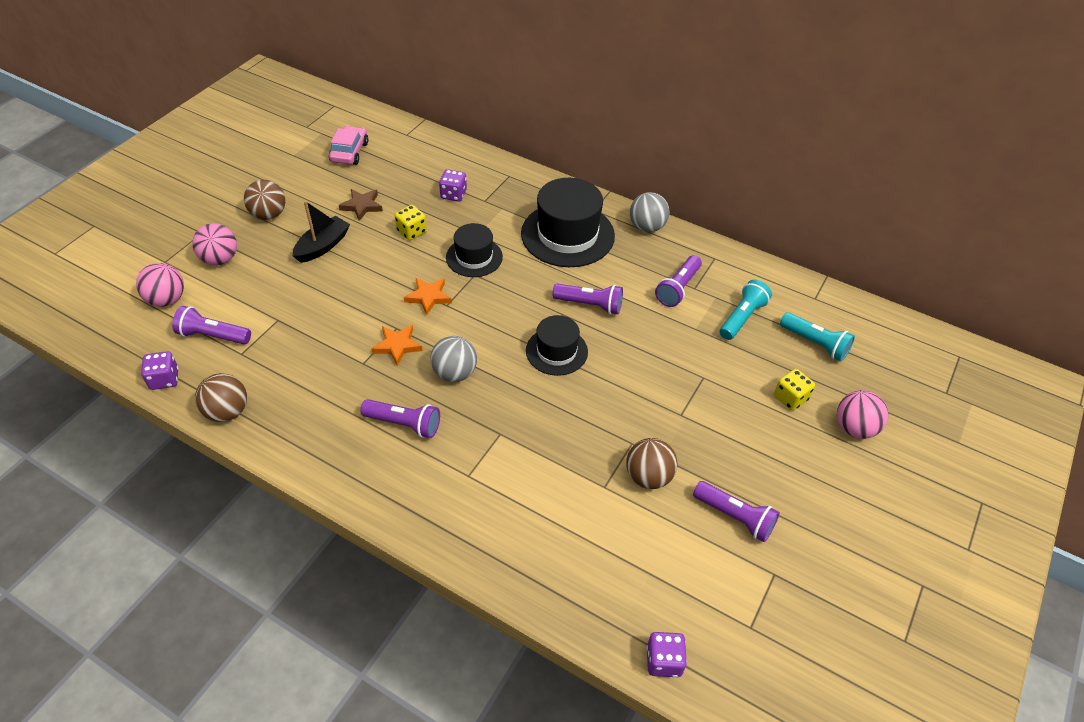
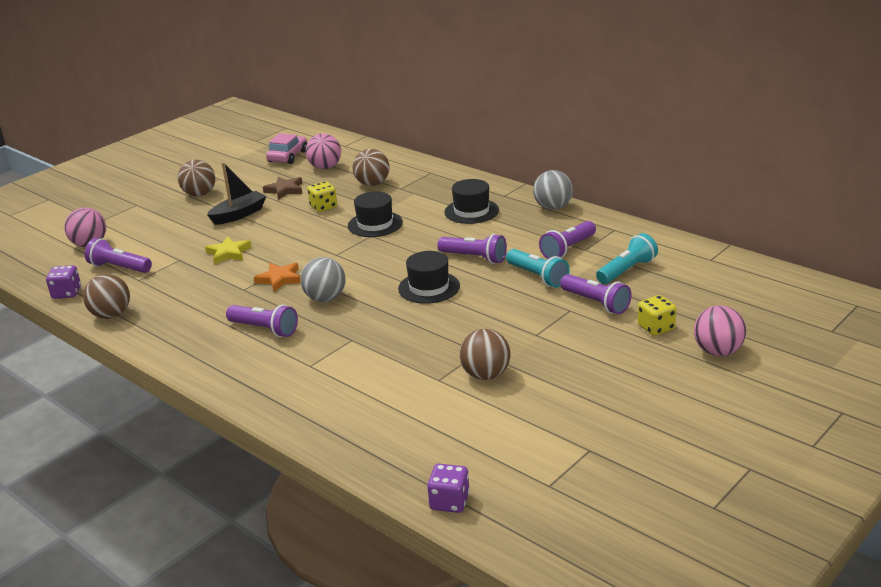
camera: 15 degrees right, 20 degrees down
pink ball [192,223,237,265] -> pink ball moved to [306,134,341,169]
orange star [404,278,452,315] -> none
purple dice [439,169,467,202] -> brown ball [353,149,389,186]
black hat [521,178,615,267] -> black hat [444,179,499,224], size x0.59
purple flashlight [693,481,780,542] -> purple flashlight moved to [560,274,632,314]
turquoise flashlight [780,312,855,361] -> turquoise flashlight moved to [506,249,570,288]
none -> yellow star [205,236,252,264]

